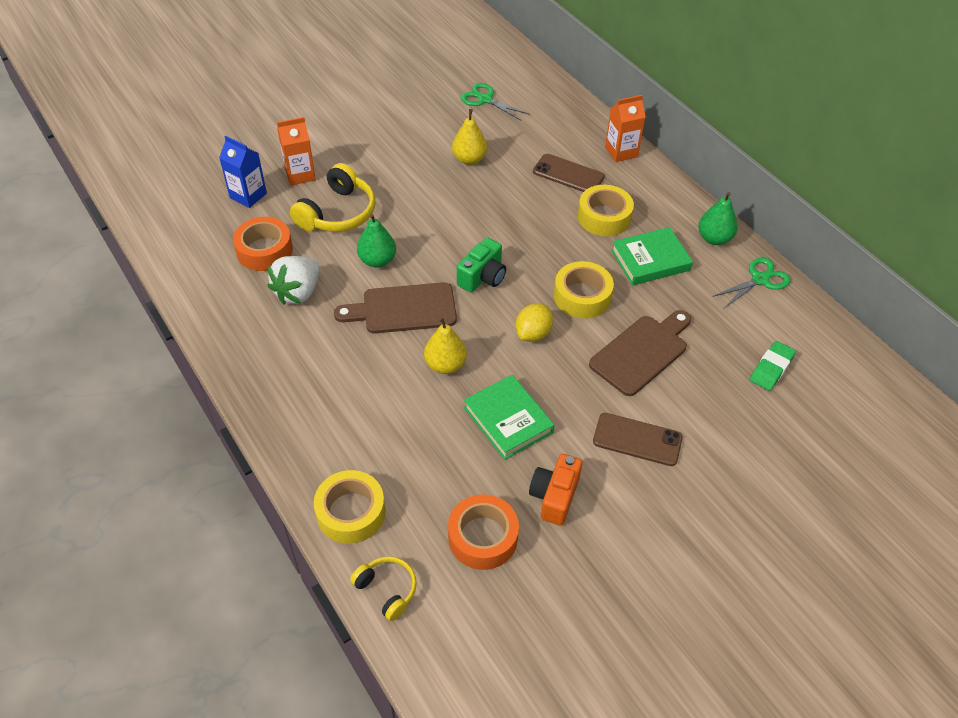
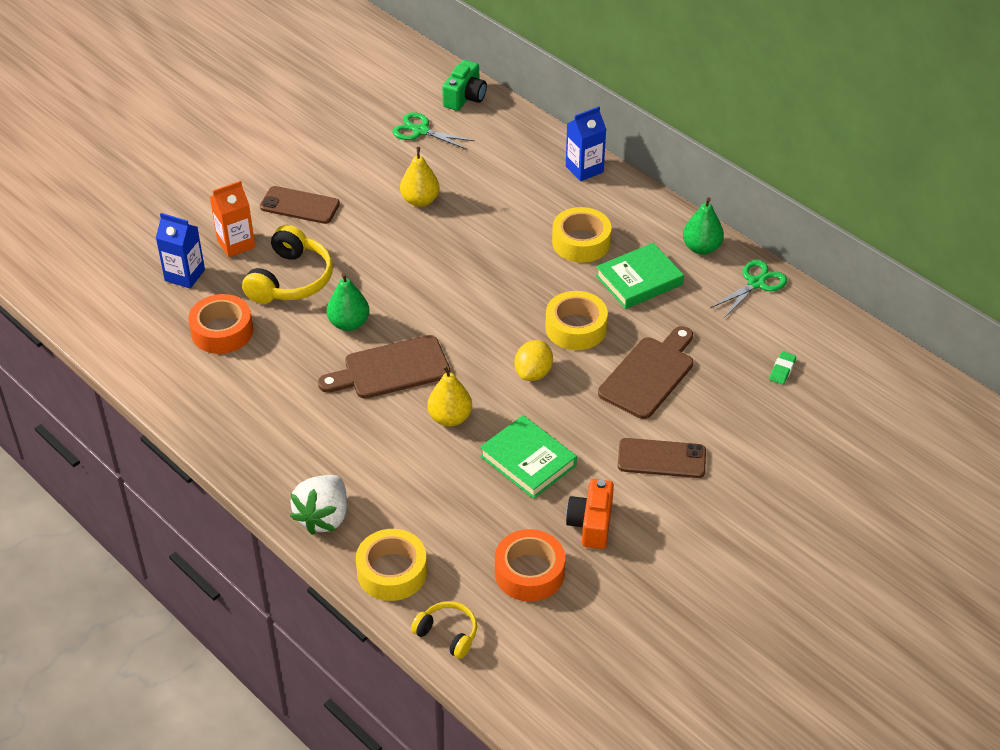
camera: 10 degrees left, 5 degrees down
white strawberry [267,256,320,304] -> white strawberry moved to [290,475,347,535]
green camera [457,237,506,293] -> green camera moved to [442,60,487,111]
brown phone [533,154,605,192] -> brown phone moved to [260,186,340,224]
orange carton [605,95,646,162] -> blue carton [566,106,607,181]
green eraser [750,341,796,391] -> green eraser [769,351,796,385], size x0.66

